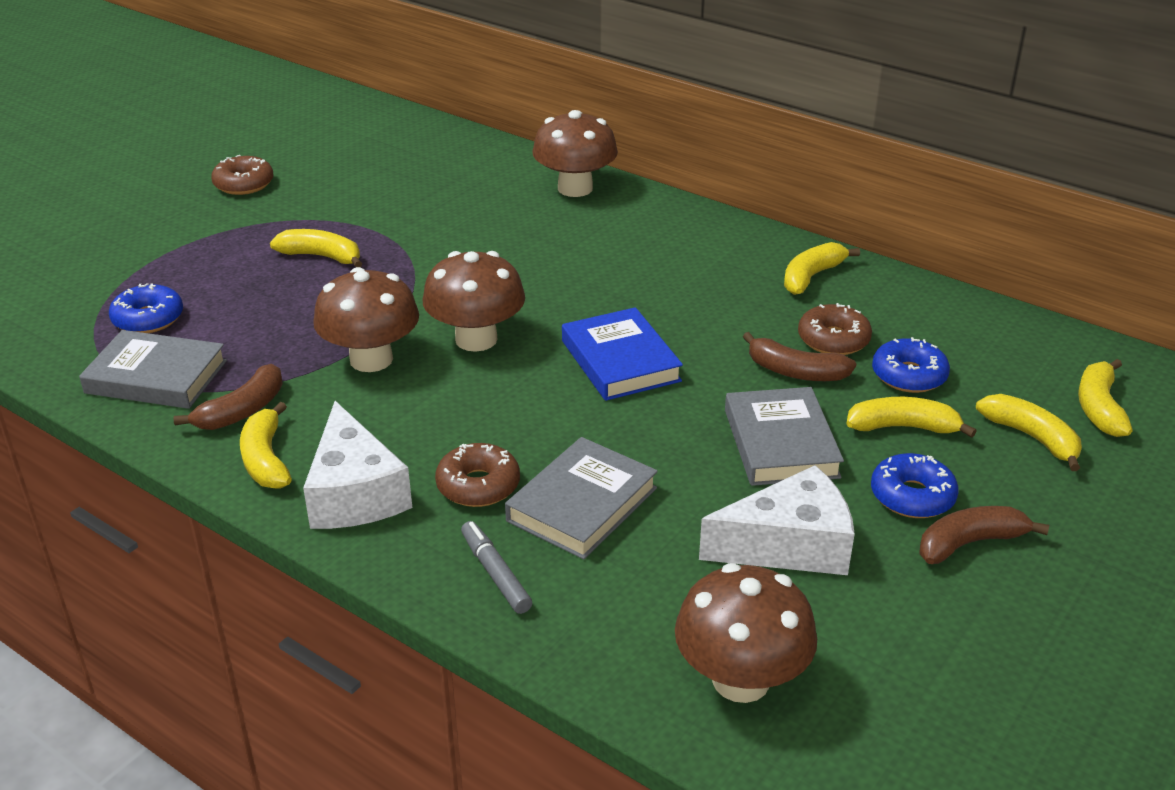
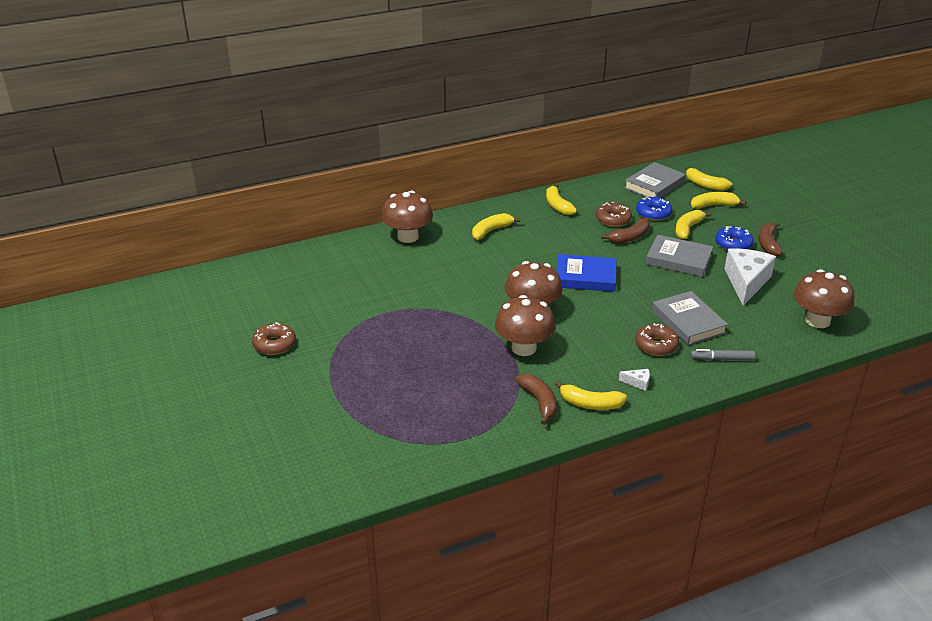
camera: 60 degrees left, 0 degrees up
grey book [79,330,227,409] -> grey book moved to [624,162,686,198]
blue donut [109,283,183,333] -> none
yellow banana [270,229,362,267] -> yellow banana moved to [472,213,520,240]
white cheese [303,401,412,529] -> white cheese [619,369,650,391], size x0.40

